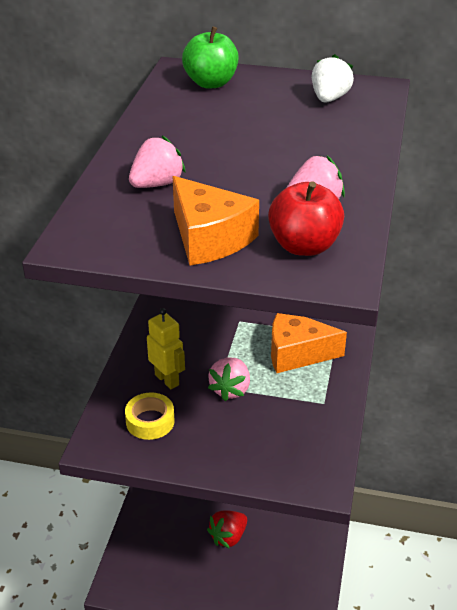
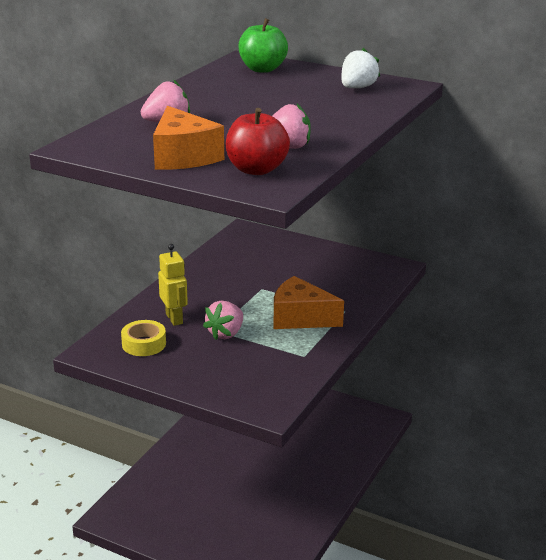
camera: 15 degrees right, 10 degrees down
red strawberry [207,510,247,549] -> none

